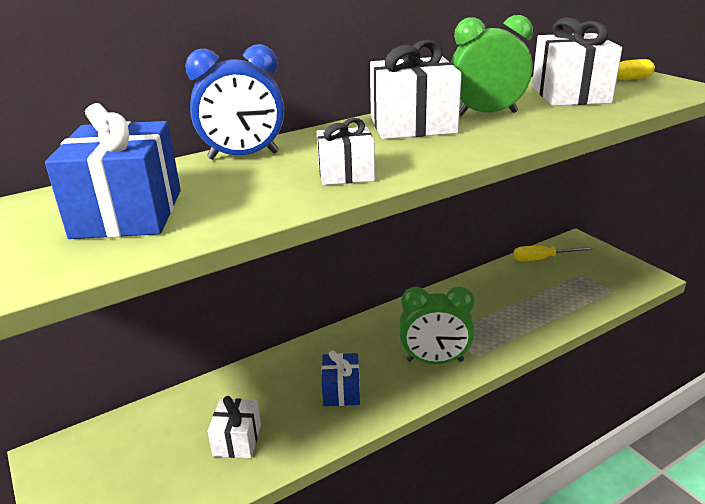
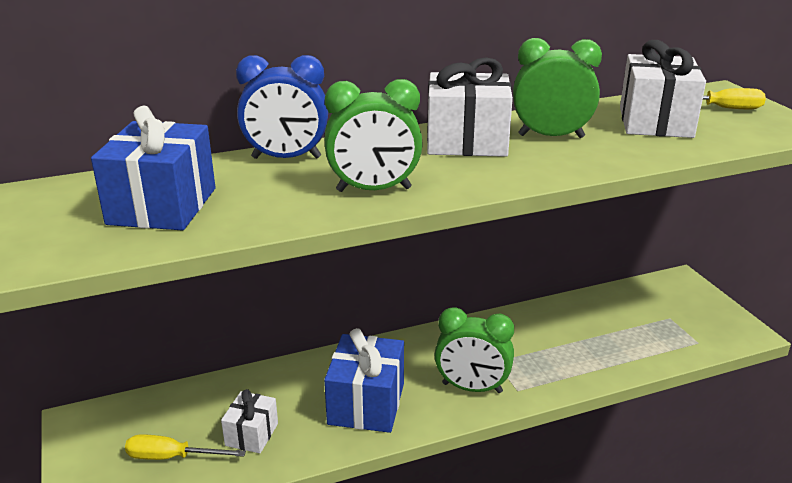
camera: 10 degrees right, 0 degrees up
white gift [317,118,375,185] -> green clock [325,79,423,192]
blue gift [322,351,360,406] -> blue gift [324,328,404,433], size x1.74
yellow screwdriver [513,246,594,261] -> yellow screwdriver moved to [125,434,246,460]

